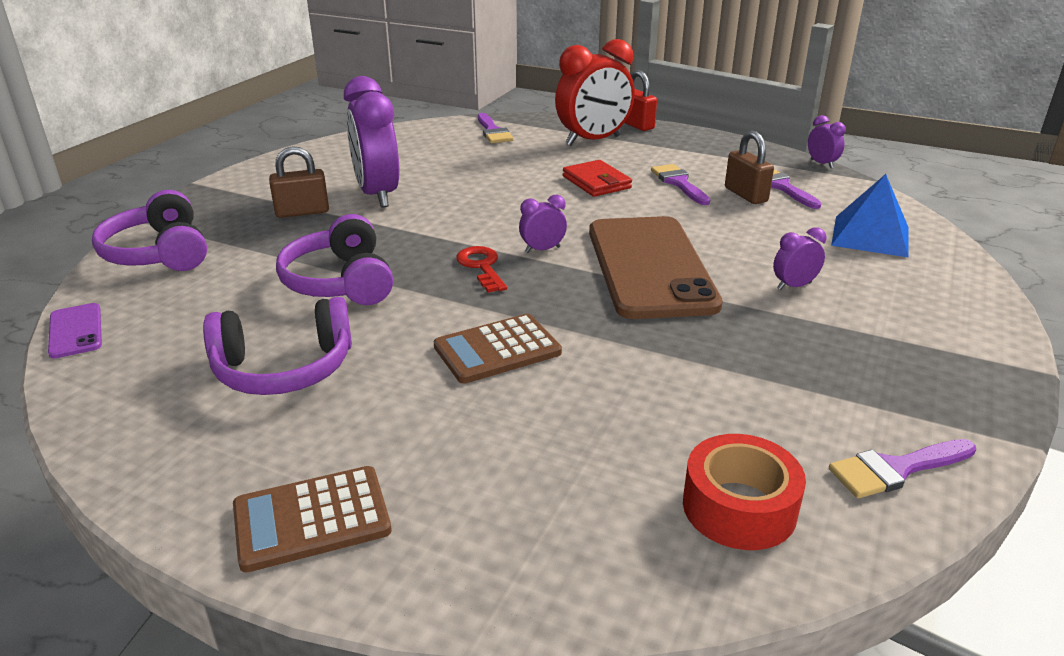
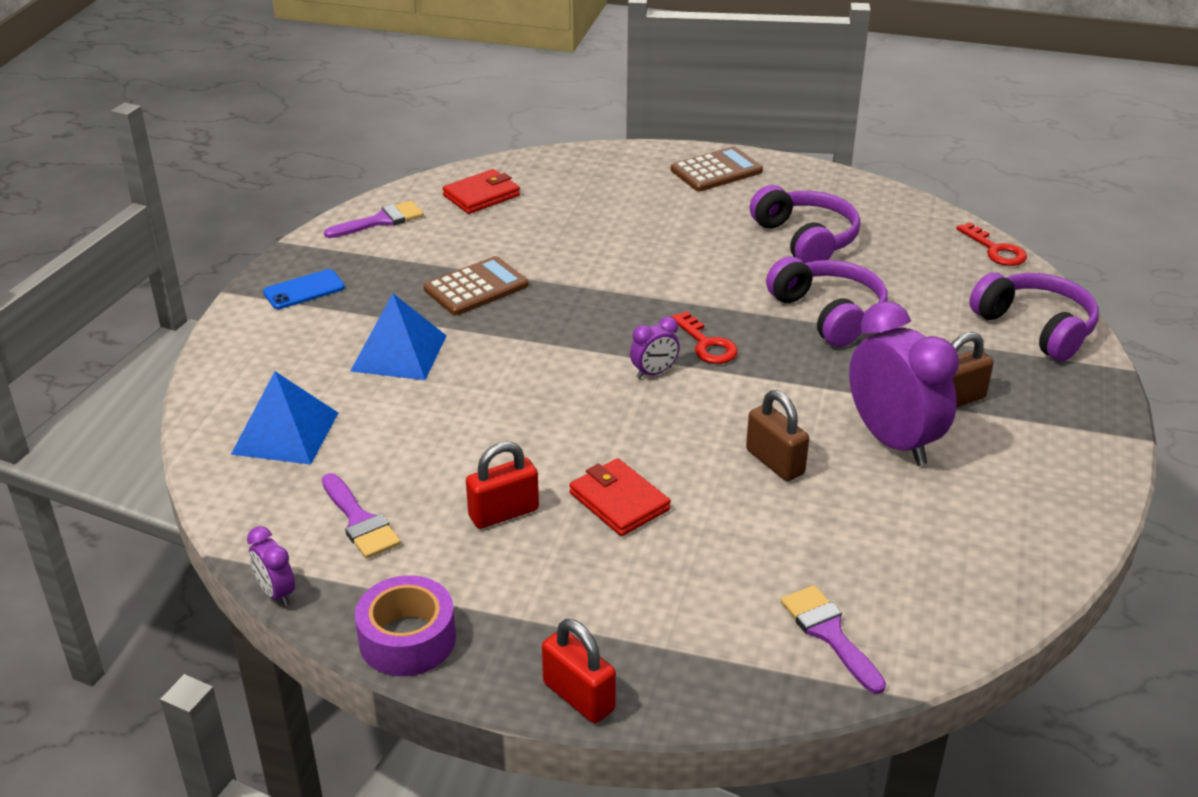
camera: 170 degrees right, 5 degrees up
purple phone [48,303,102,359] -> red key [956,223,1027,266]
purple headphones [203,297,352,395] -> purple headphones turned 90 degrees clockwise [750,185,860,263]
brown calculator [434,314,562,384] -> brown calculator moved to [424,256,528,316]
red clock [555,39,635,146] -> none
brown phone [589,216,723,319] -> none
purple brush [651,164,710,205] -> red padlock [466,441,539,529]
red tape [683,434,806,550] -> red wallet [442,169,520,214]
brown padlock [725,131,774,204] -> brown padlock moved to [746,390,809,481]
purple clock [773,227,826,290] -> blue pyramid [350,293,447,380]
none -> blue phone [263,269,345,309]
none -> purple tape [355,575,456,676]

